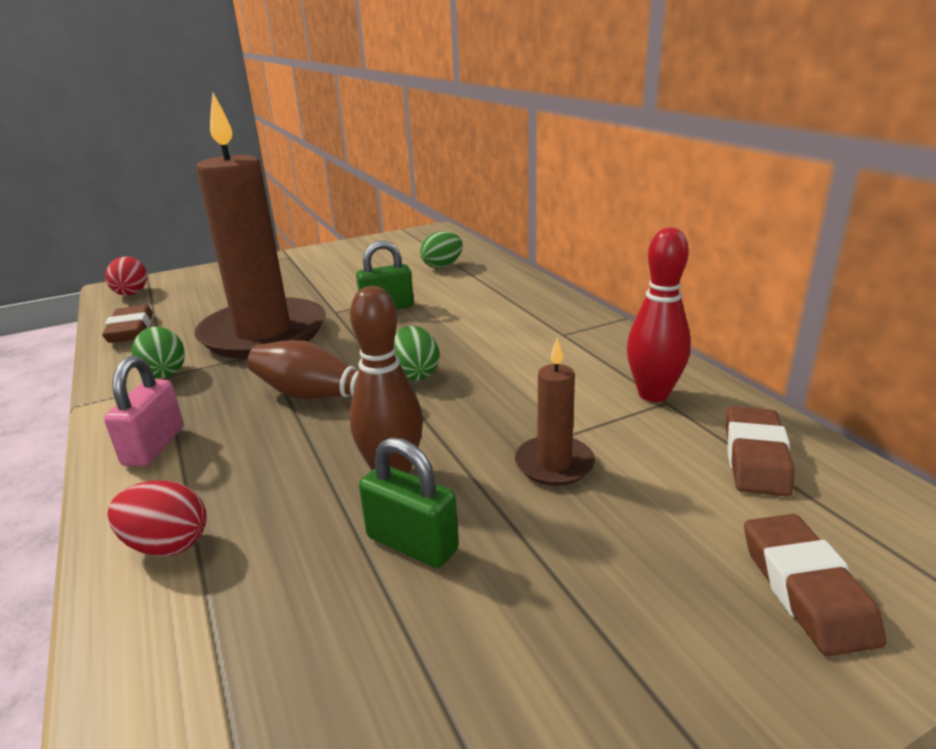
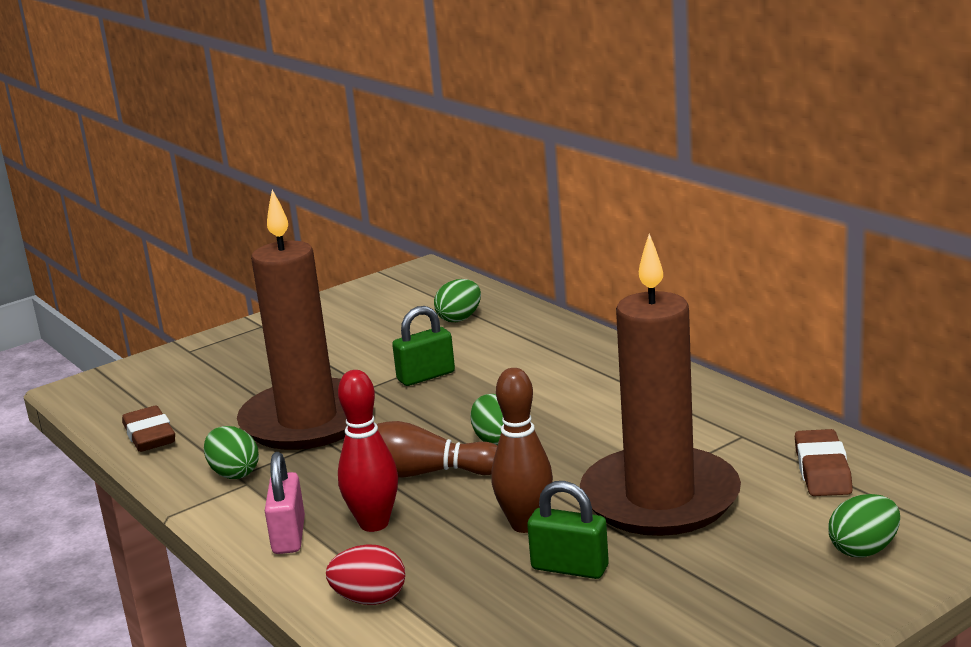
camera: 10 degrees left, 5 degrees down
red egg [105,256,147,296] -> none
brown candle [515,338,595,486] -> brown candle [580,234,741,536], size x2.34
red bowling pin [627,227,691,402] -> red bowling pin moved to [338,370,398,532]
brown eraser [744,514,886,656] -> green egg [828,494,900,558]

